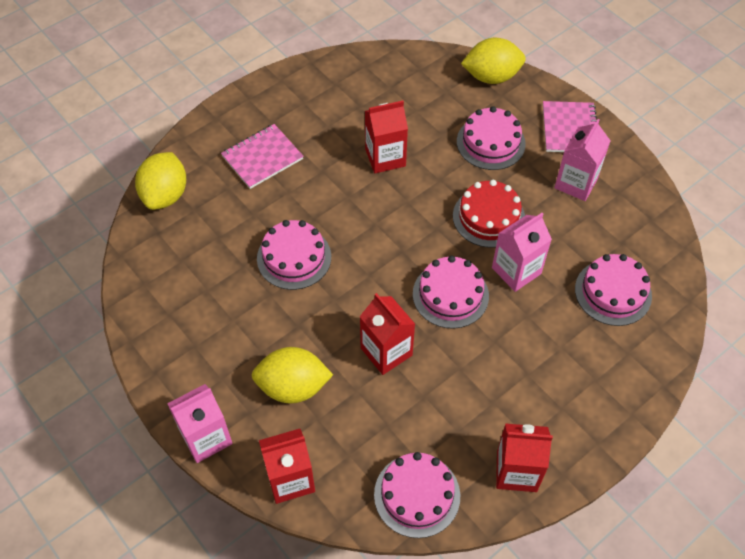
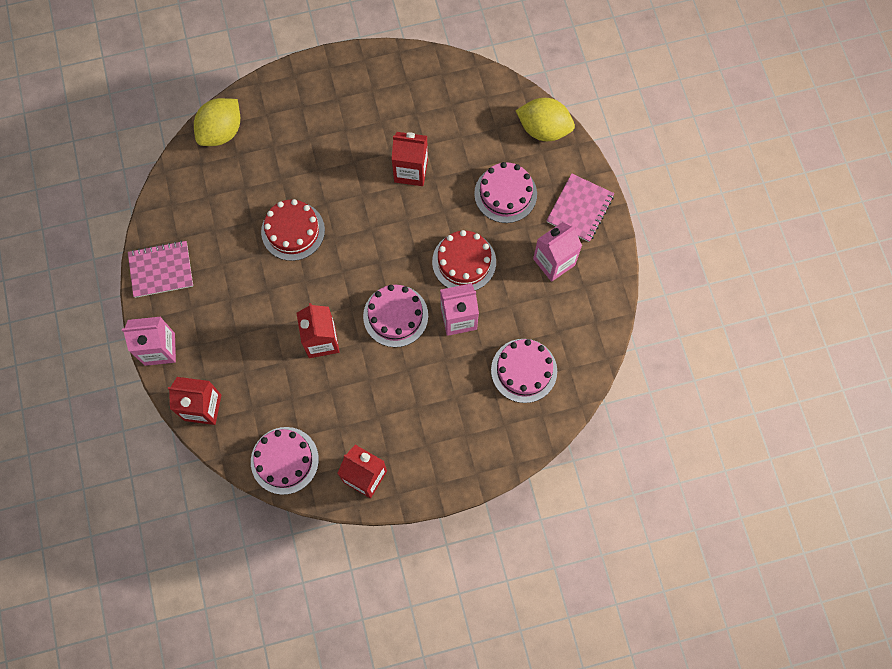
camera: 25 degrees right, 15 degrees up
pink notebook [221,124,303,189] -> pink notebook moved to [128,241,193,298]
yellow lemon [252,347,333,404] -> none
pink cake [257,220,331,290] -> red cake [261,199,325,261]

